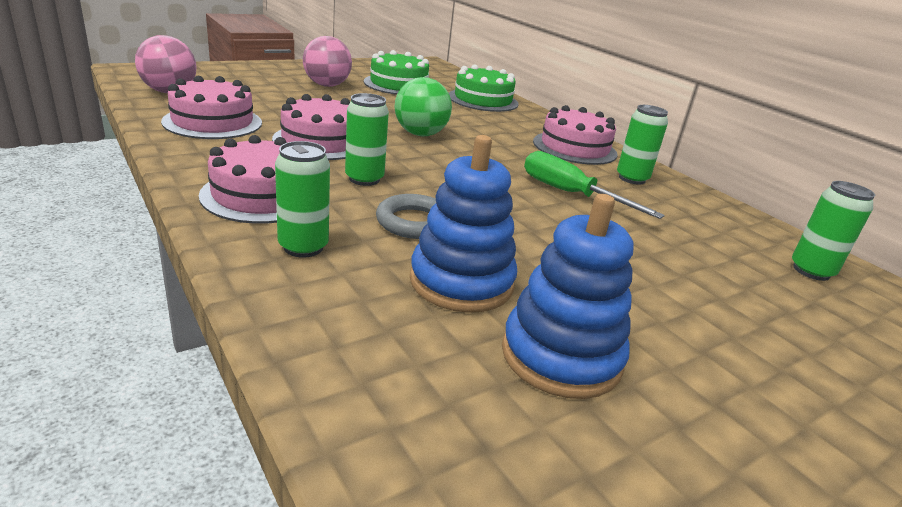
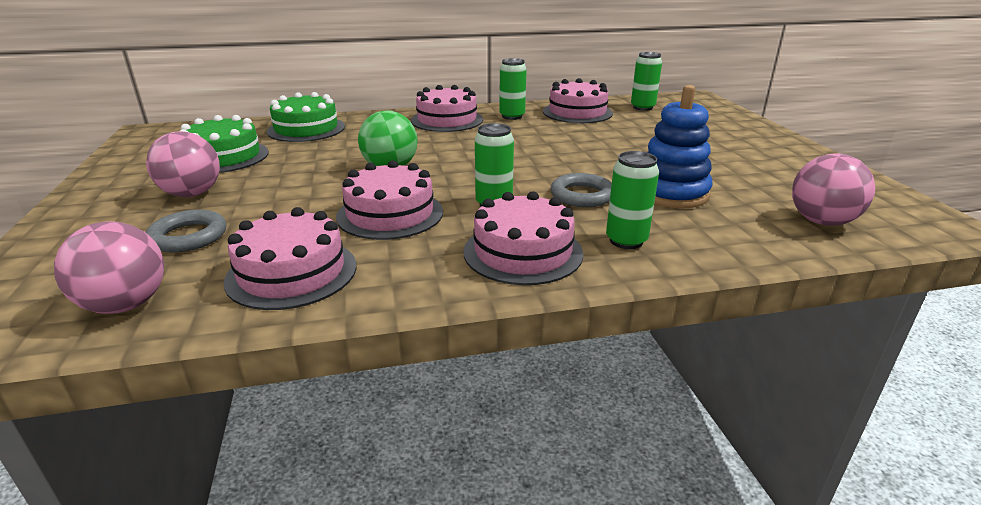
camera: 65 degrees left, 0 degrees up
blue stacking toy [502,194,633,399] -> none
green screwdriver [524,151,665,219] -> none
none -> grey ring [146,209,227,253]
none -> pink cake [543,78,613,123]
none -> pink ball [792,153,875,226]

